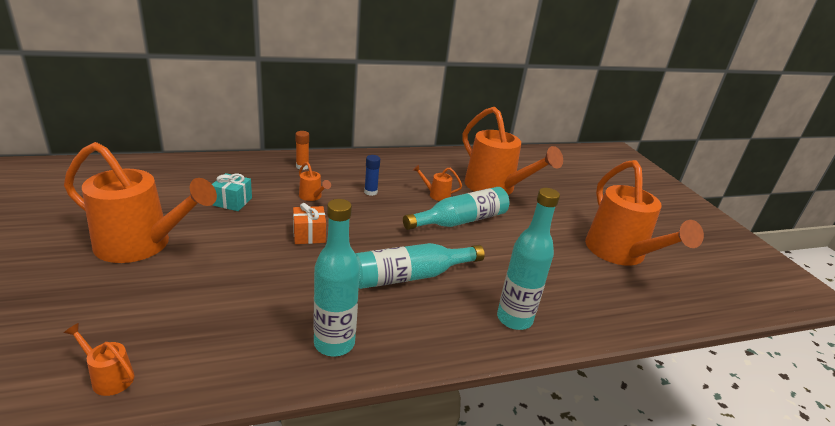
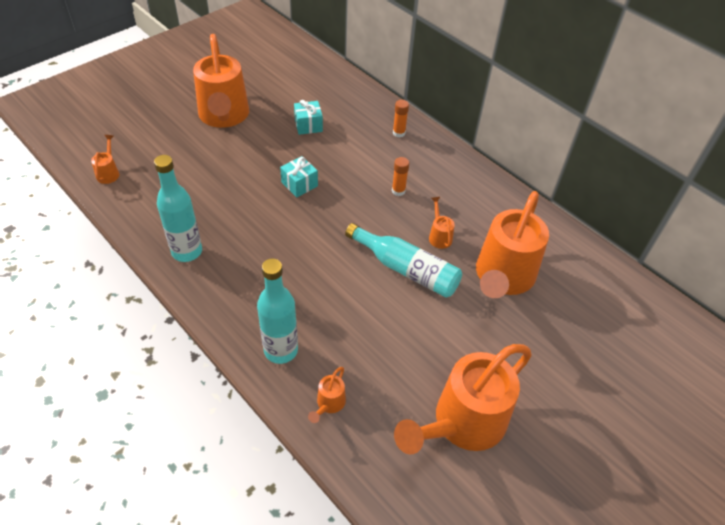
camera: 65 degrees right, 20 degrees up
orange gift [293,203,326,244] -> turquoise gift [280,156,318,197]
orange watering can [299,162,331,201] -> orange watering can moved to [308,367,346,423]
turquoise bottle [355,243,485,289] -> none
blue glue stick [364,155,380,196] -> orange glue stick [392,157,409,196]

